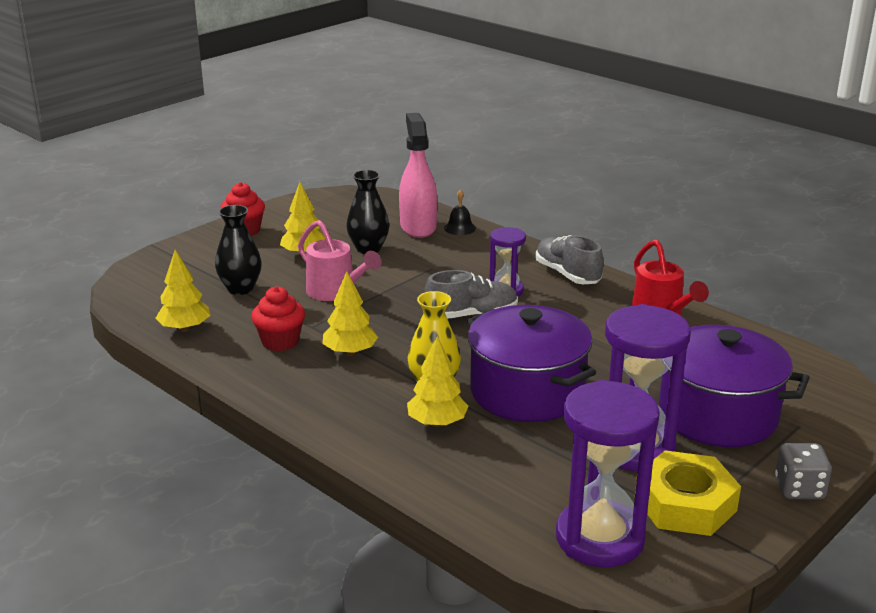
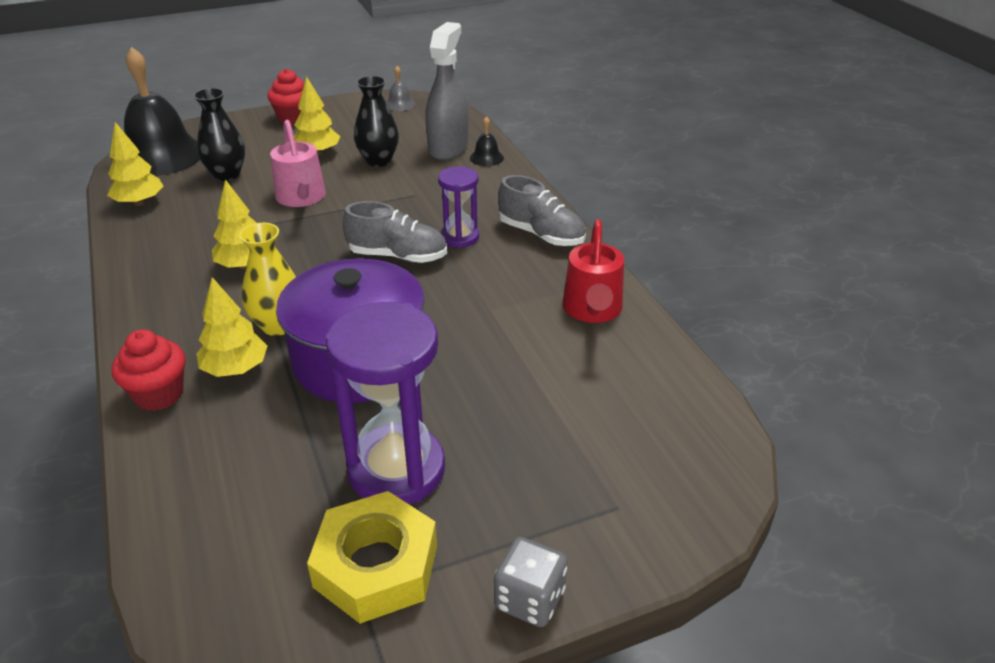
camera: 25 degrees right, 10 degrees up
red cupcake [251,286,305,351] -> red cupcake moved to [112,329,186,411]
pink spray bottle [399,113,437,238] -> grey spray bottle [425,22,468,160]
grey shoe [536,235,604,284] -> grey shoe turned 135 degrees clockwise [498,175,586,246]
purple hourglass [556,380,660,567] -> none
purple pot [659,325,810,447] -> none
none -> black bell [124,47,200,176]
none -> grey bell [386,66,415,111]

